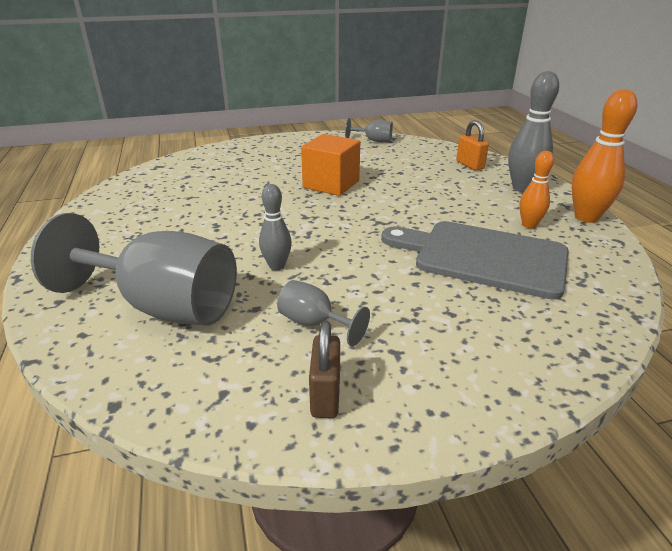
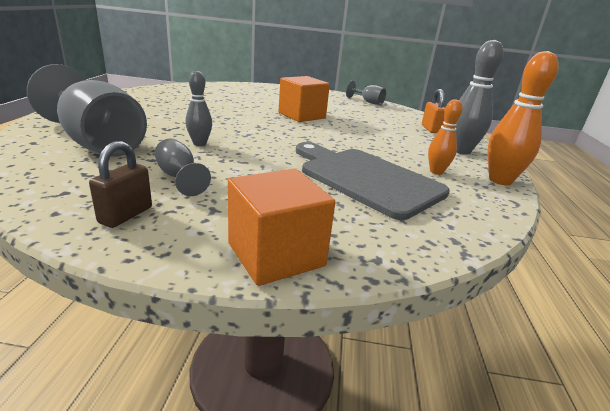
camera: 20 degrees right, 5 degrees down
none -> orange cube [228,168,336,286]

